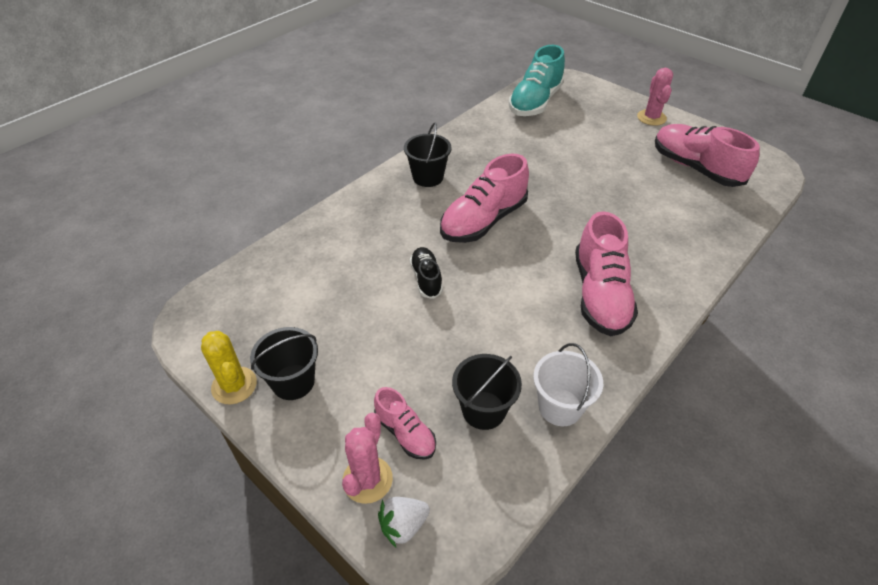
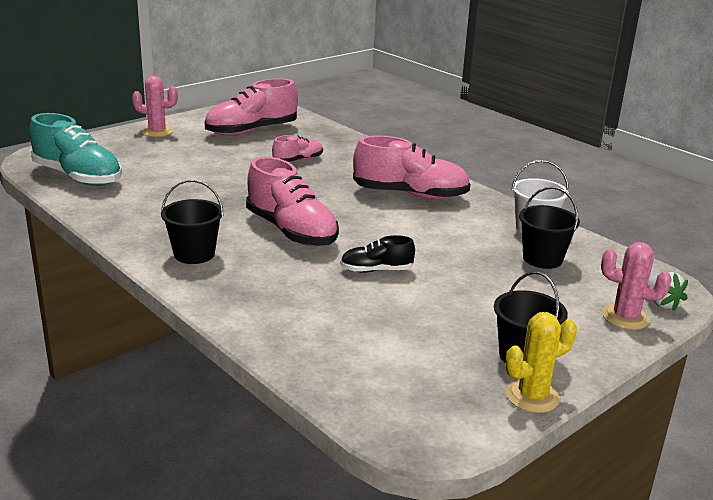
camera: 85 degrees left, 20 degrees down
pink shoe [374,387,436,460] -> pink shoe moved to [272,135,323,162]

